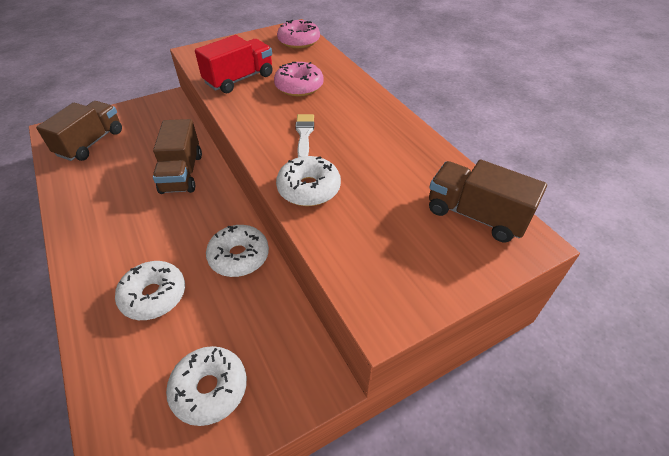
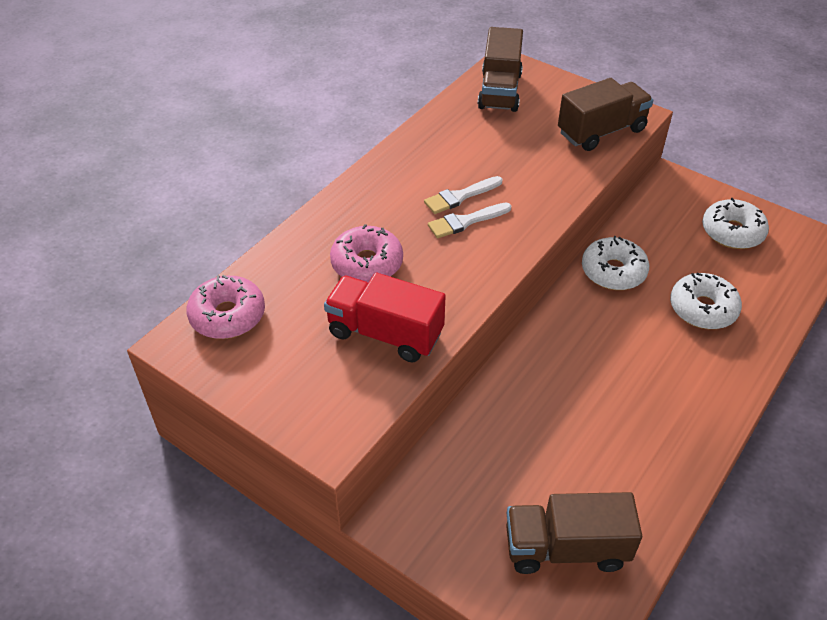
camera: 115 degrees left, 0 degrees up
brown truck [153,119,202,194] -> brown truck moved to [558,78,653,151]
white donut [276,156,341,206] -> none
none -> white brush [424,176,503,214]

